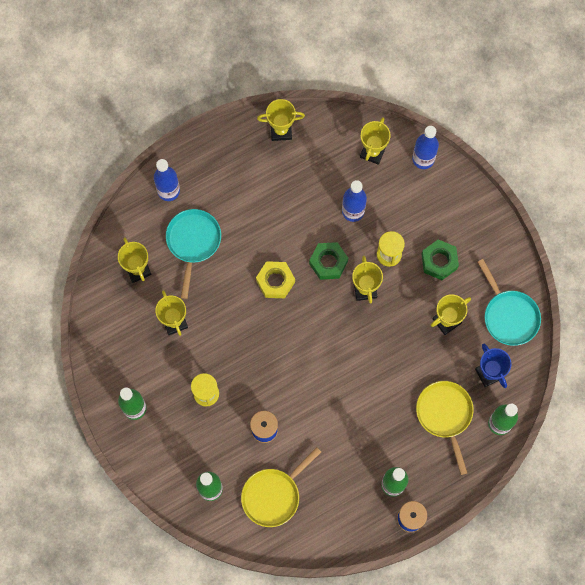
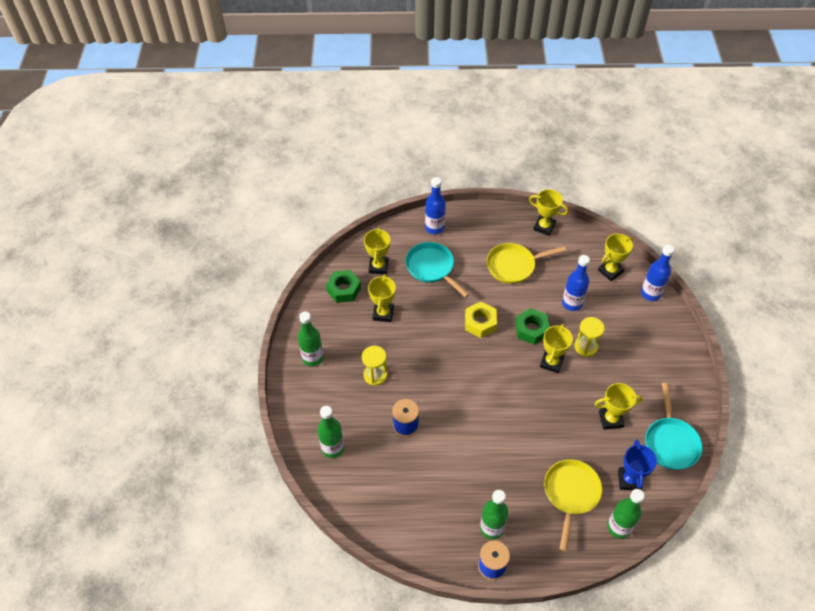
camera: 30 degrees right, 20 degrees down
turquoise pan [166,209,221,299] -> turquoise pan turned 75 degrees counterclockwise [405,242,469,298]
yellow pan [241,447,321,527] -> yellow pan moved to [487,243,566,284]
green nut [422,239,459,280] -> green nut moved to [326,270,361,303]

